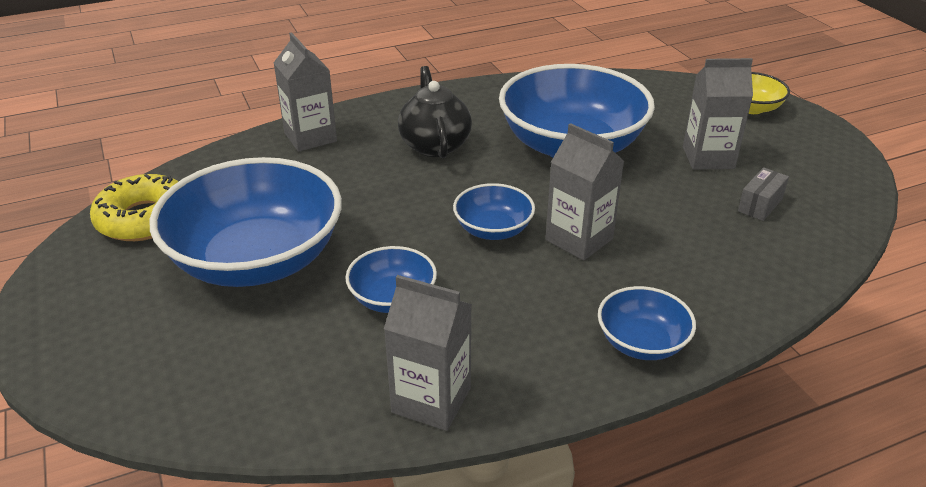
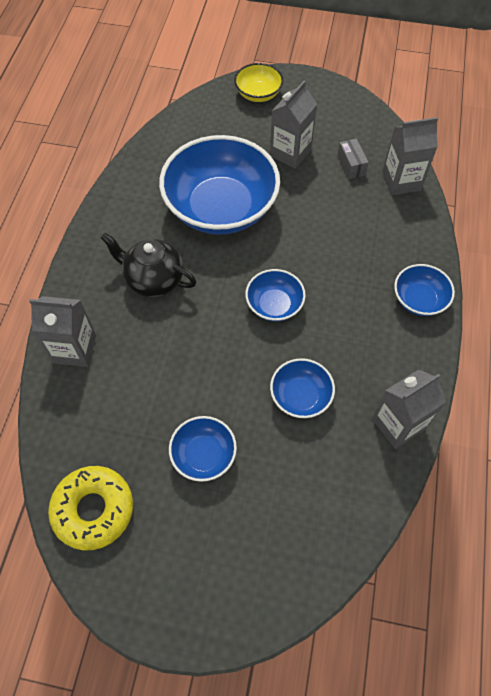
camera: 55 degrees left, 25 degrees up
blue bowl [150,157,342,287] -> blue bowl [169,416,237,482], size x0.47
grey carton [545,123,624,260] -> grey carton moved to [382,117,438,195]

